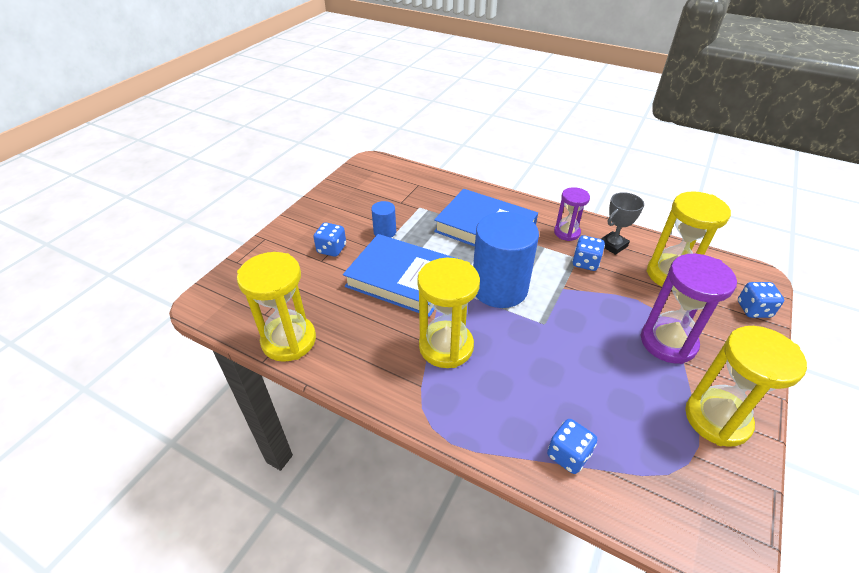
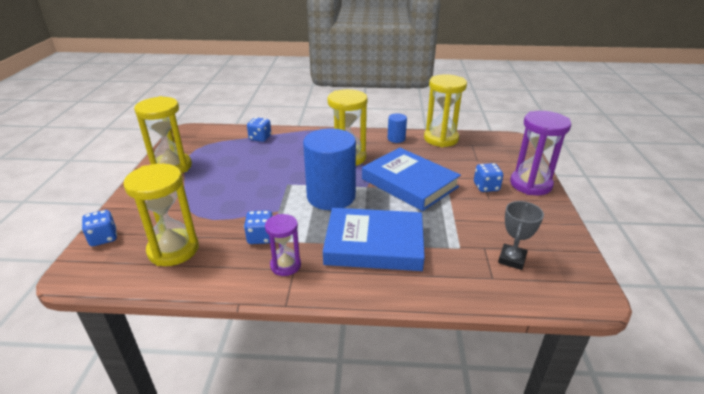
camera: 155 degrees right, 10 degrees down
blue book [343,234,458,317] -> blue book turned 45 degrees clockwise [362,148,461,211]
blue cylinder [371,201,396,238] -> blue cylinder moved to [388,114,407,143]
grey trophy [601,192,644,255] -> grey trophy moved to [498,201,544,270]
purple hourglass [640,254,737,364] -> purple hourglass moved to [510,111,571,195]

